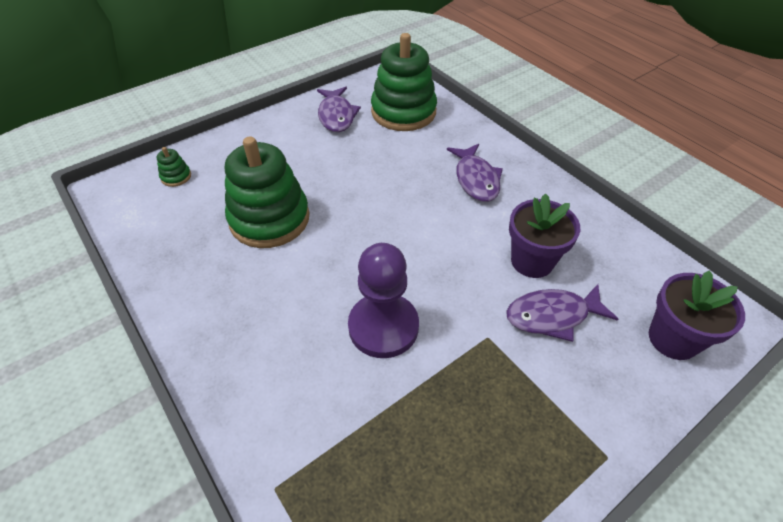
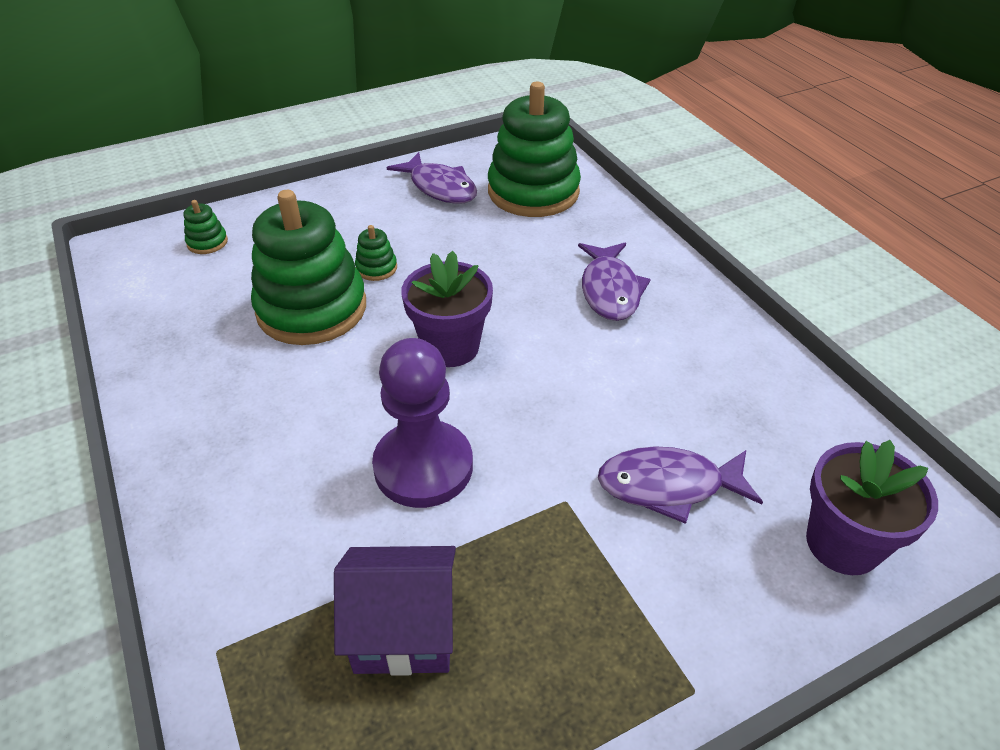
camera: 10 degrees right, 5 degrees down
purple fish [317,87,361,132] -> purple fish turned 45 degrees counterclockwise [386,152,477,204]
purple flower pot [509,193,580,278] -> purple flower pot moved to [401,251,493,367]
none -> purple house [334,546,456,676]
none -> green stacking toy [355,225,397,281]

